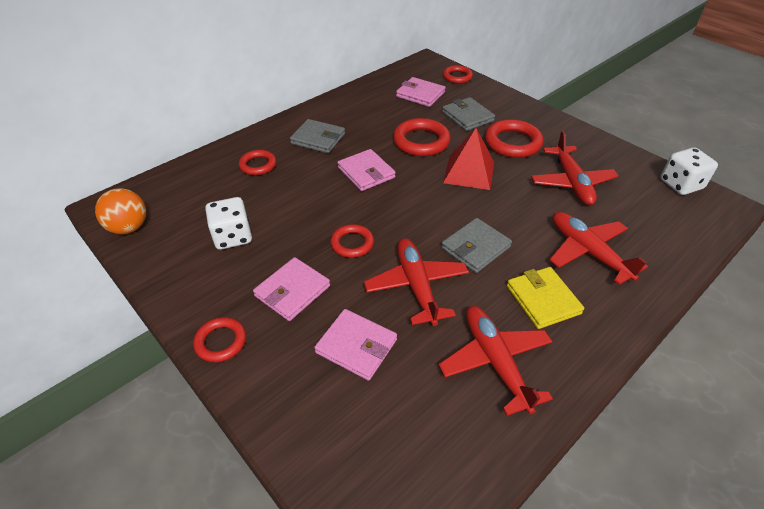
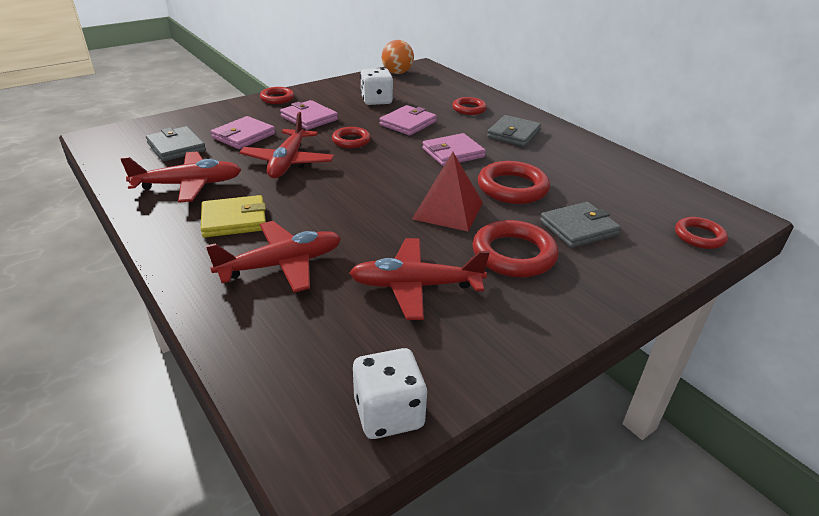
camera: 95 degrees right, 10 degrees down
red plane [364,238,469,326] -> red plane turned 105 degrees clockwise [239,112,334,178]
pink wallet [396,77,446,107] -> pink wallet moved to [379,105,437,136]
grey wallet [441,218,512,273] -> grey wallet moved to [146,126,206,161]

